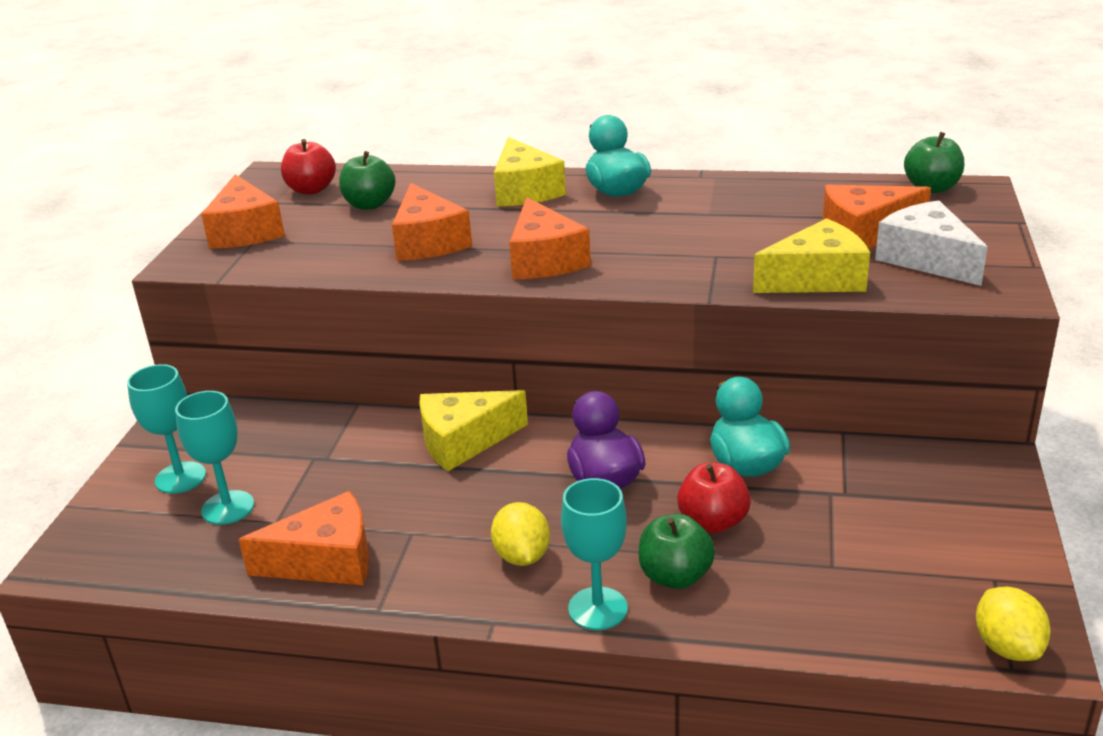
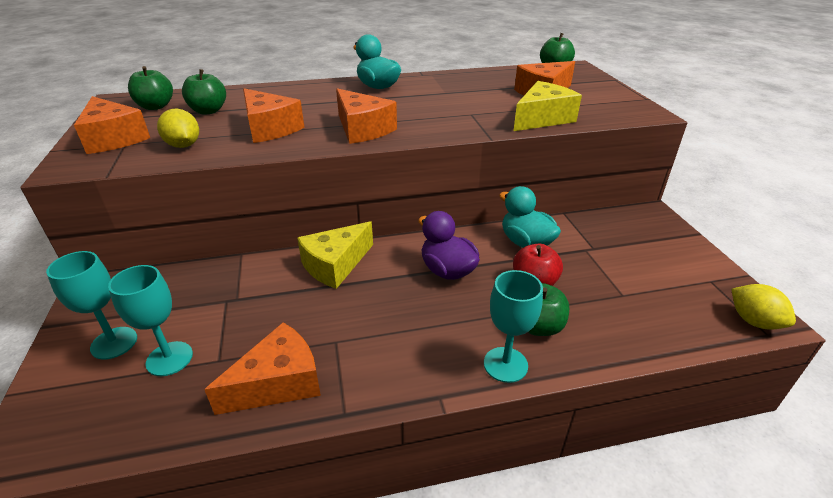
camera: 25 degrees left, 5 degrees up
red apple [281,139,336,194] -> green apple [128,66,173,110]
yellow lemon [491,502,550,566] -> yellow lemon moved to [157,109,199,148]
yellow cheese [494,137,566,206] -> none
white cheese [875,200,988,286] -> none

